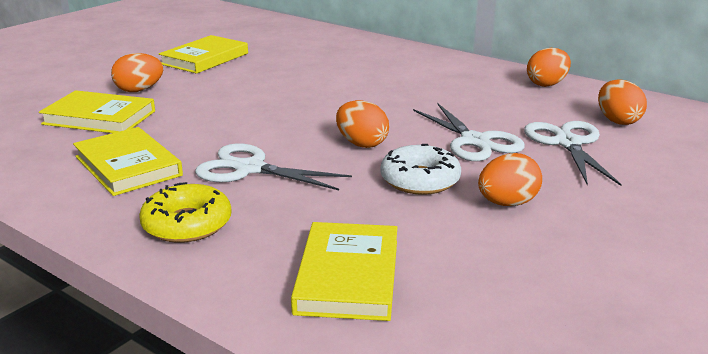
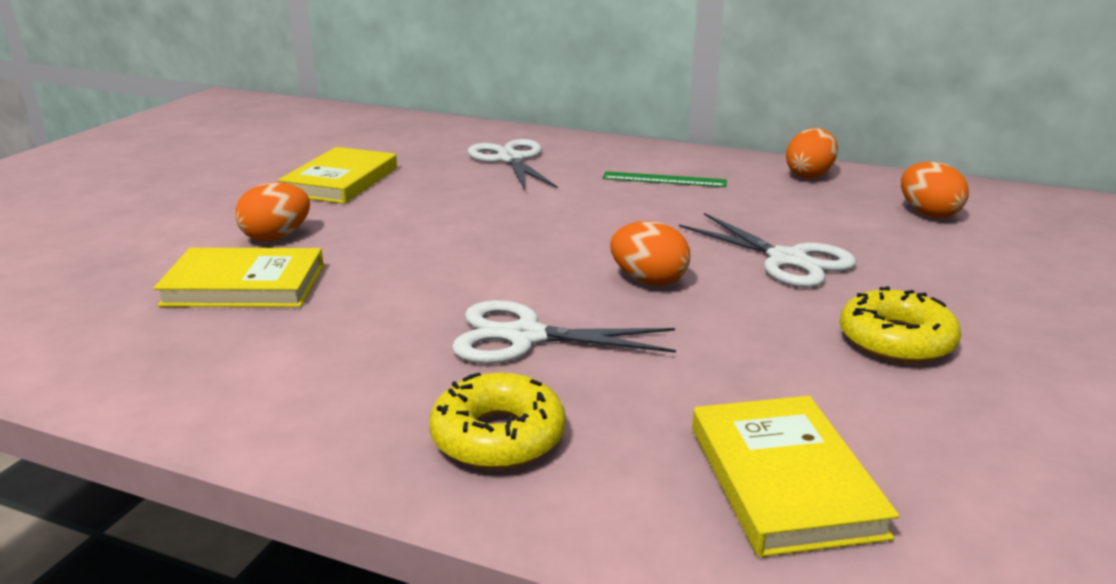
camera: 15 degrees left, 0 degrees up
yellow book [73,127,183,196] -> none
white donut [380,144,461,195] -> none
orange egg [478,153,542,206] -> yellow donut [840,286,961,363]
white scissors [524,121,622,186] -> white scissors moved to [468,139,558,190]
none -> green ruler [602,171,727,187]

